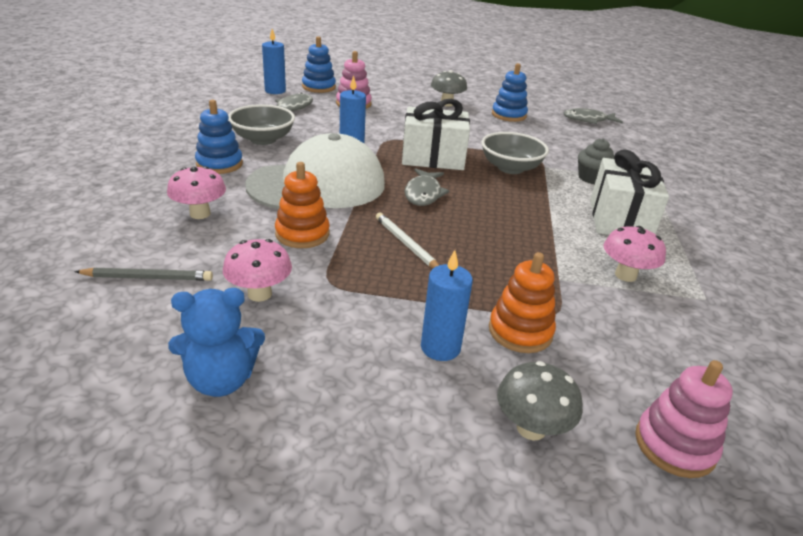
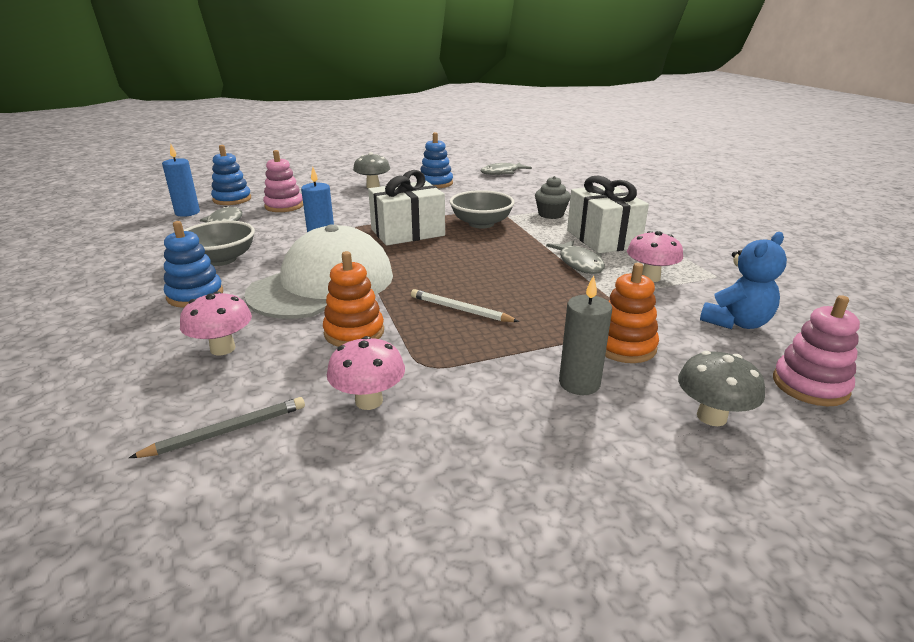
camera: 25 degrees left, 5 degrees down
blue teddy bear [168,288,265,397] -> blue teddy bear moved to [700,232,787,329]
grey fish [404,168,449,206] -> grey fish moved to [546,240,605,274]
blue candle [421,250,473,361] -> grey candle [559,275,612,395]

